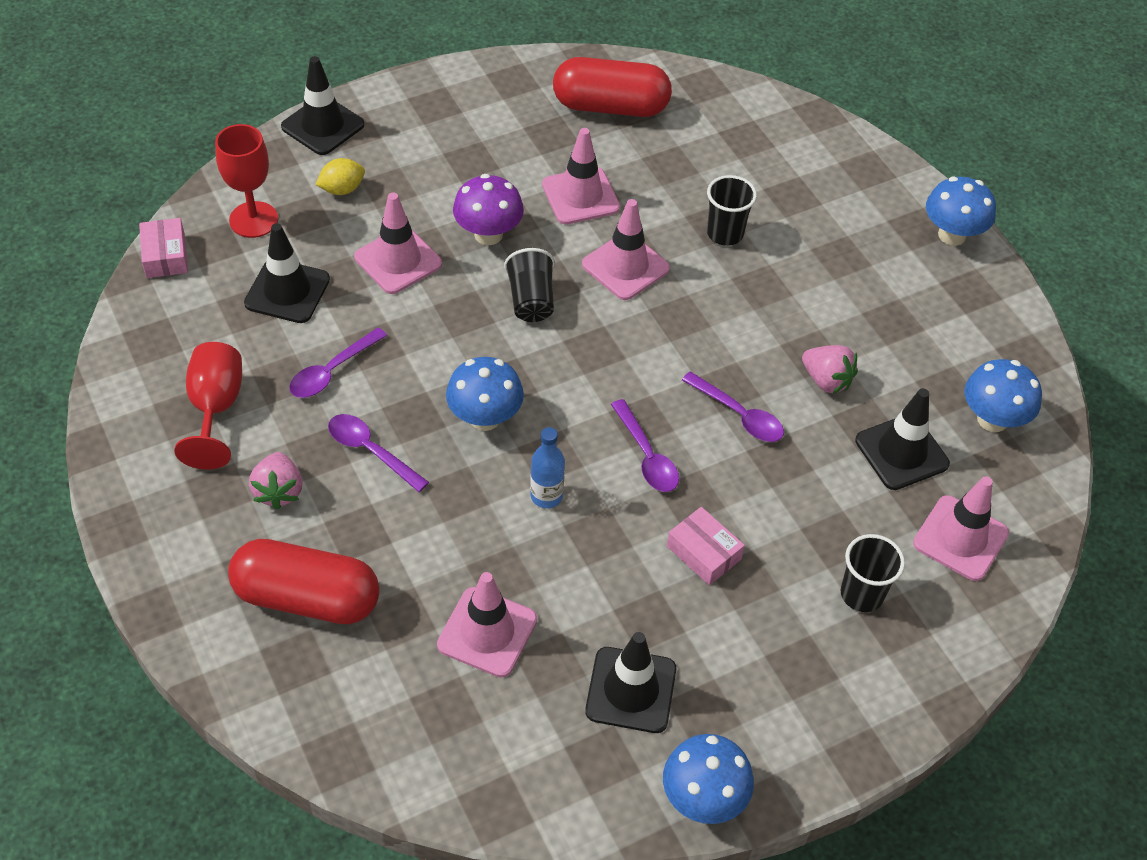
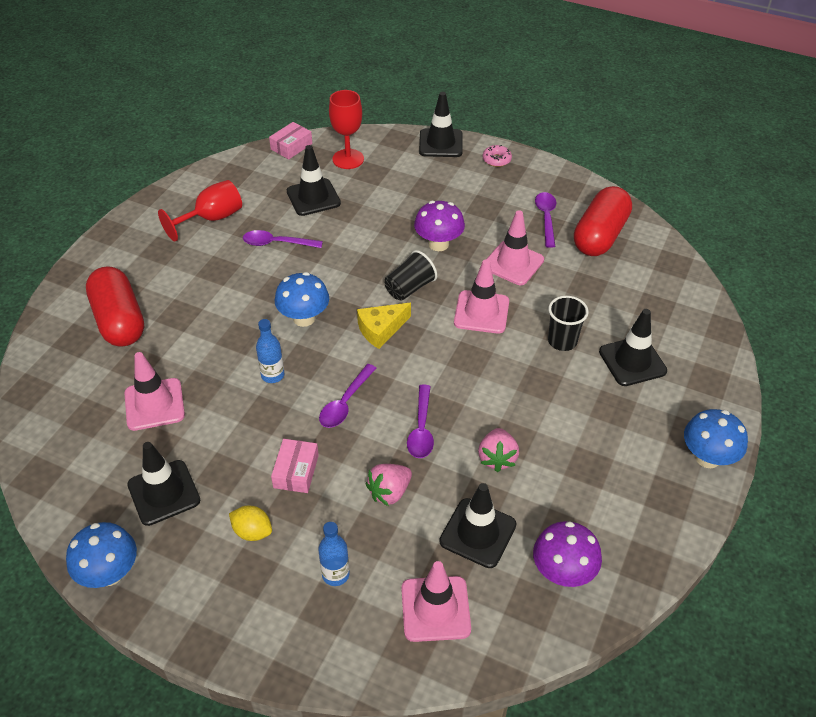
camera: 55 degrees right, 5 degrees down
pink strawberry [249,452,303,510] -> pink strawberry moved to [366,464,412,506]
yellow lemon [315,158,365,195] -> yellow lemon moved to [229,506,272,541]
purple spoon [328,414,429,492] -> purple spoon moved to [535,192,556,248]
pink traffic cone [354,192,442,294] -> none
red capsule [553,57,672,117] -> red capsule turned 60 degrees clockwise [574,186,632,256]
black cup [841,534,905,612] -> blue bottle [318,522,350,586]
blue mushroom [964,359,1042,432] -> purple mushroom [533,521,602,587]
none -> yellow cheese [357,303,411,349]
none -> pink donut [483,145,512,167]
none -> black traffic cone [599,309,667,386]

